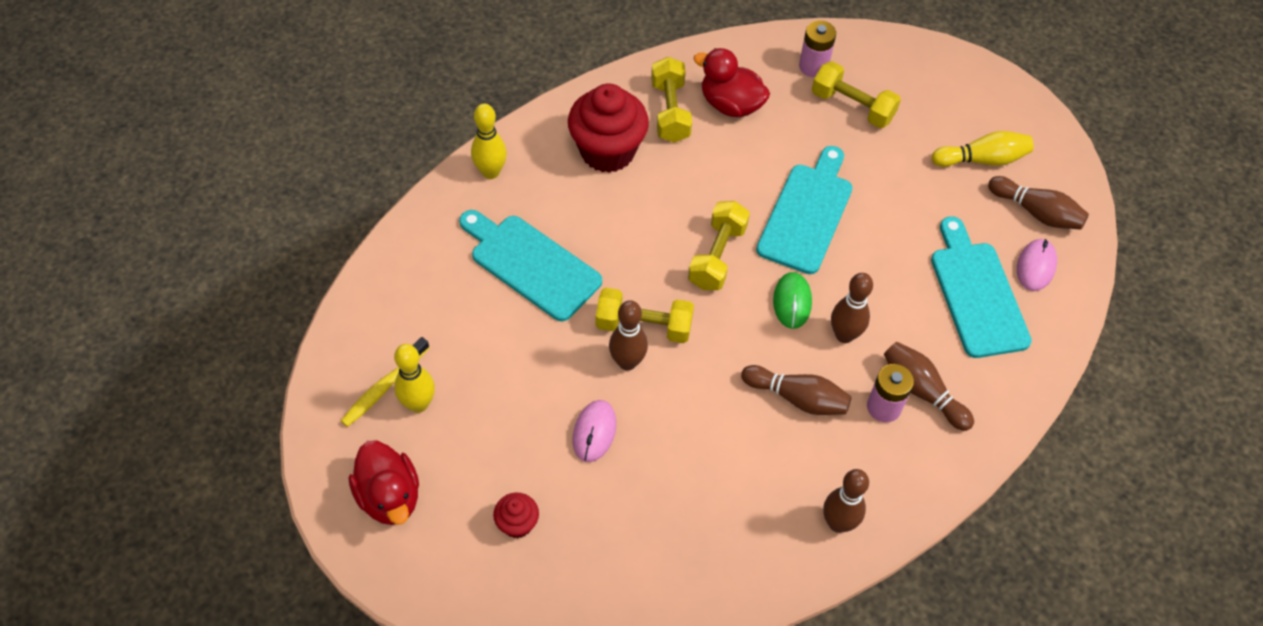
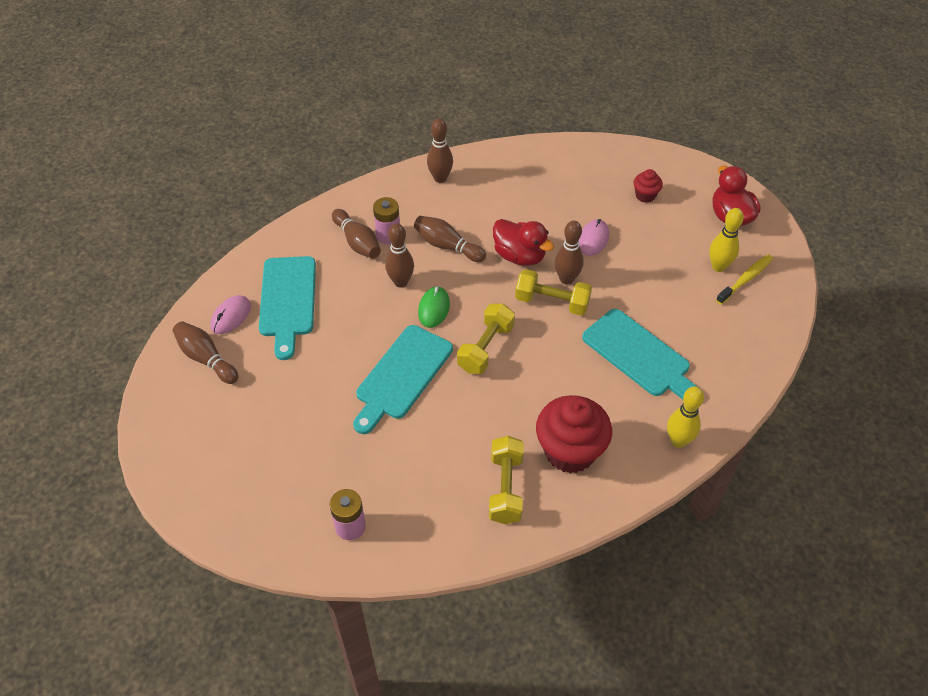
camera: 170 degrees left, 5 degrees down
red duck [693,48,770,117] -> red duck moved to [493,219,555,266]
yellow dumbbell [812,61,901,128] -> none
yellow bowling pin [932,131,1034,167] -> none

